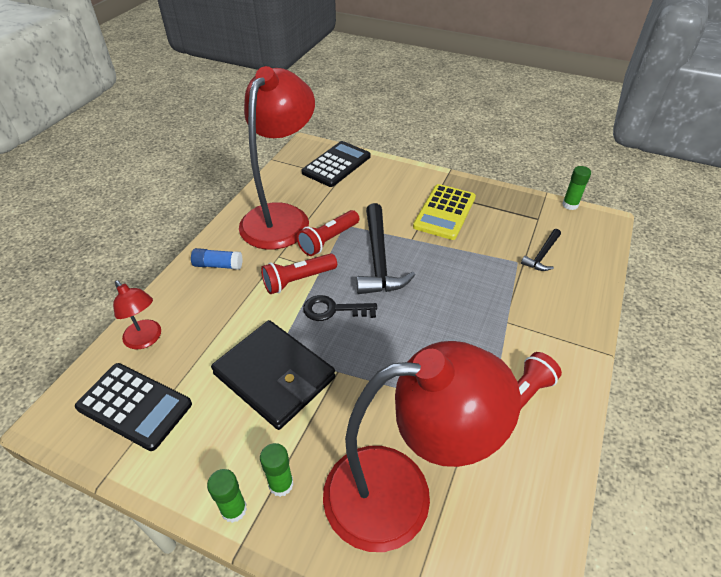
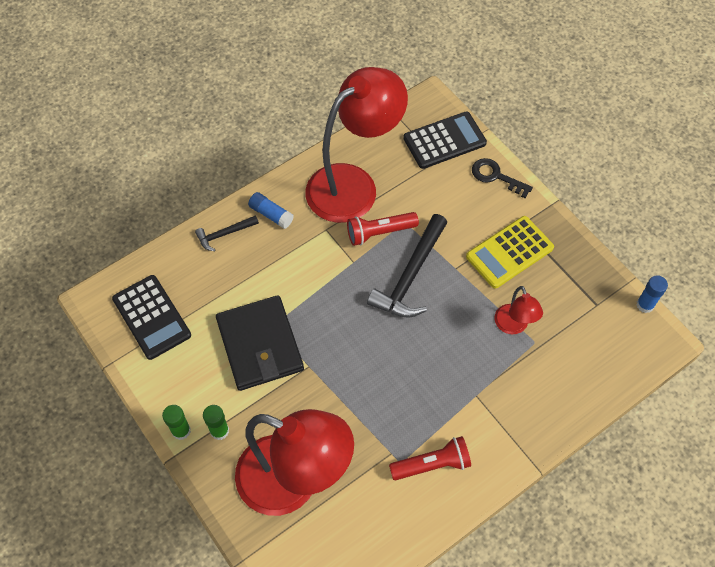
camera: 30 degrees right, 15 degrees up
red lamp [113,280,161,350] -> red lamp moved to [494,286,543,334]
red flashlight [261,253,337,294] -> none
black key [303,295,377,321] -> black key moved to [472,158,533,198]
black hammer [521,229,561,271] -> black hammer moved to [195,215,259,251]
green glue stick [562,166,591,210] -> blue glue stick [636,275,668,313]

